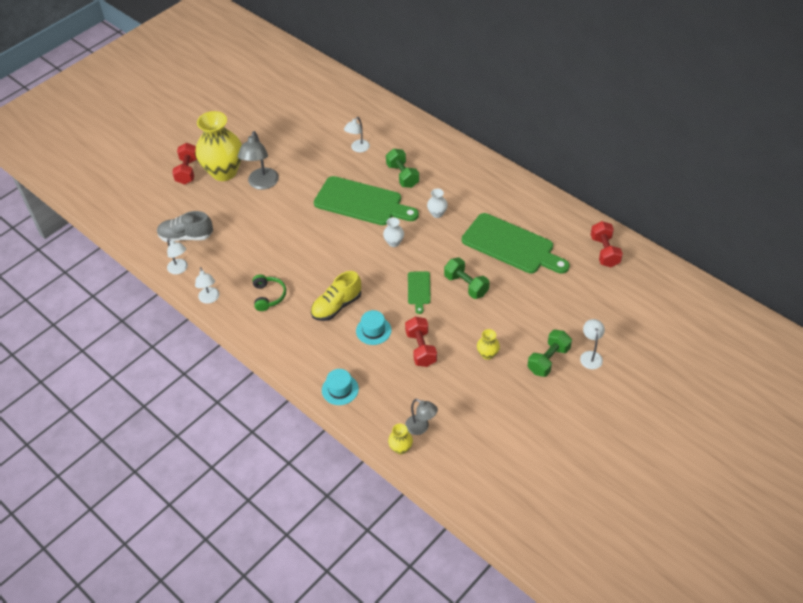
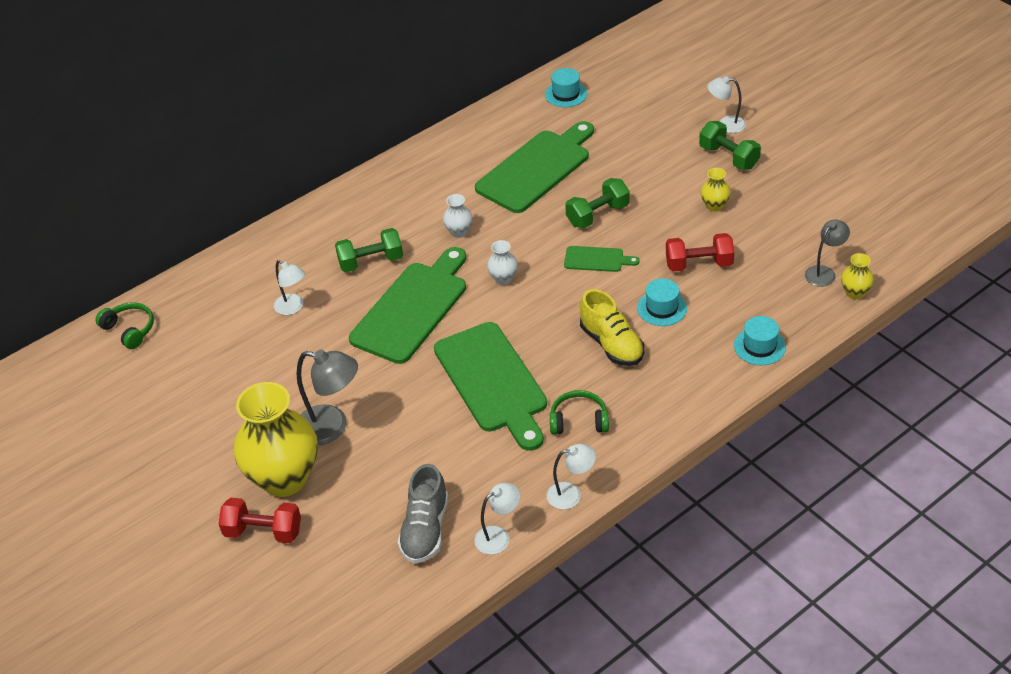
camera: 80 degrees left, 5 degrees down
red dumbbell [591,221,623,267] -> turquoise hat [545,68,587,107]
none -> green headphones [95,302,154,349]
none -> green cutting board [434,322,547,451]

